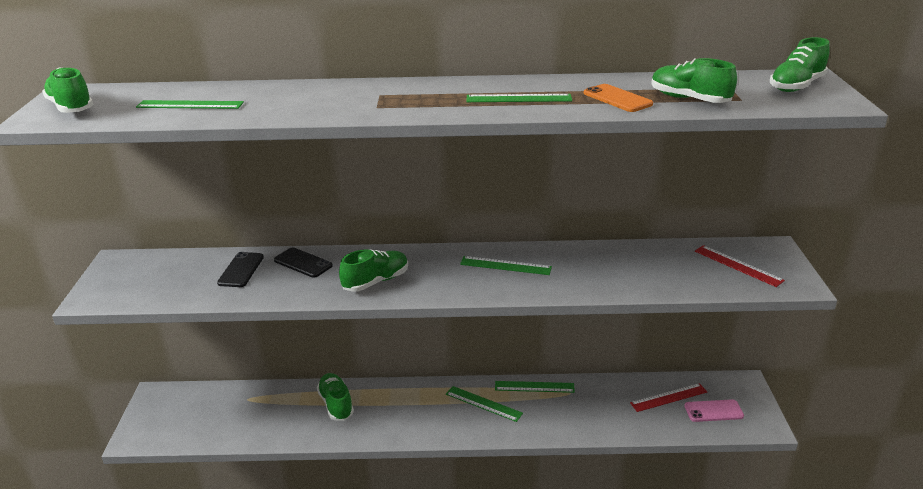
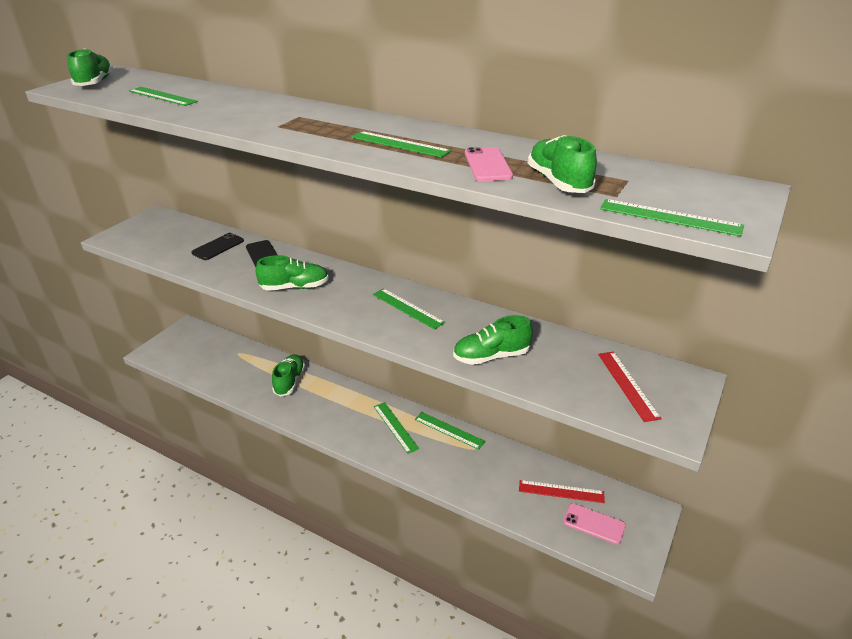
camera: 30 degrees right, 5 degrees up
orange phone [584,84,653,112] -> pink phone [465,147,513,181]
green shoe [770,37,830,92] -> green shoe moved to [453,315,533,365]
none -> green ruler [600,199,744,236]

